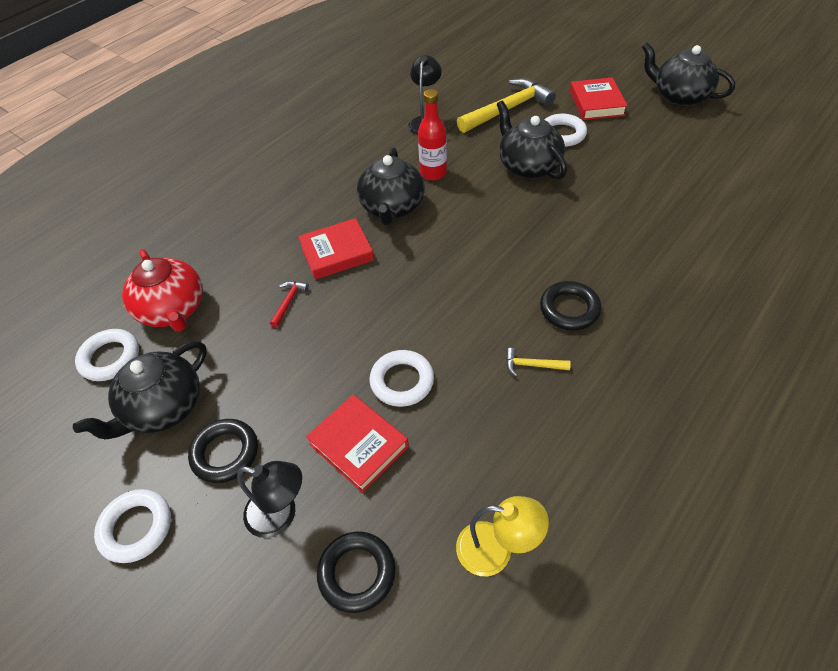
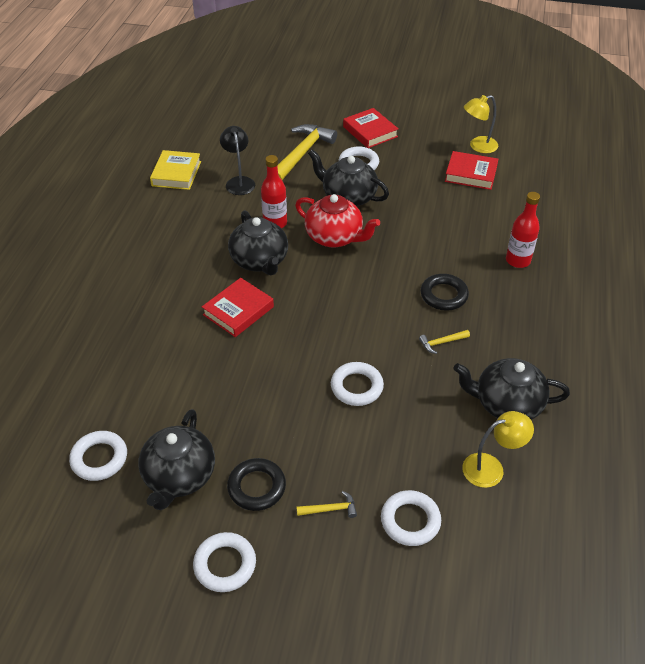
camera: 30 degrees left, 5 degrees down
red teapot [122,249,203,331] -> red teapot moved to [295,194,380,248]
black lamp [237,461,302,538] -> yellow hammer [296,491,357,518]
red hammer [270,281,309,328] -> none
red book [306,394,409,493] -> red book moved to [445,151,498,190]
black ring [317,531,396,613] -> white ring [381,490,441,546]
black teapot [642,43,735,107] -> black teapot moved to [454,358,570,420]
none -> yellow book [150,150,201,190]
none -> yellow lamp [464,95,498,153]
none -> red bottle [506,192,540,268]

